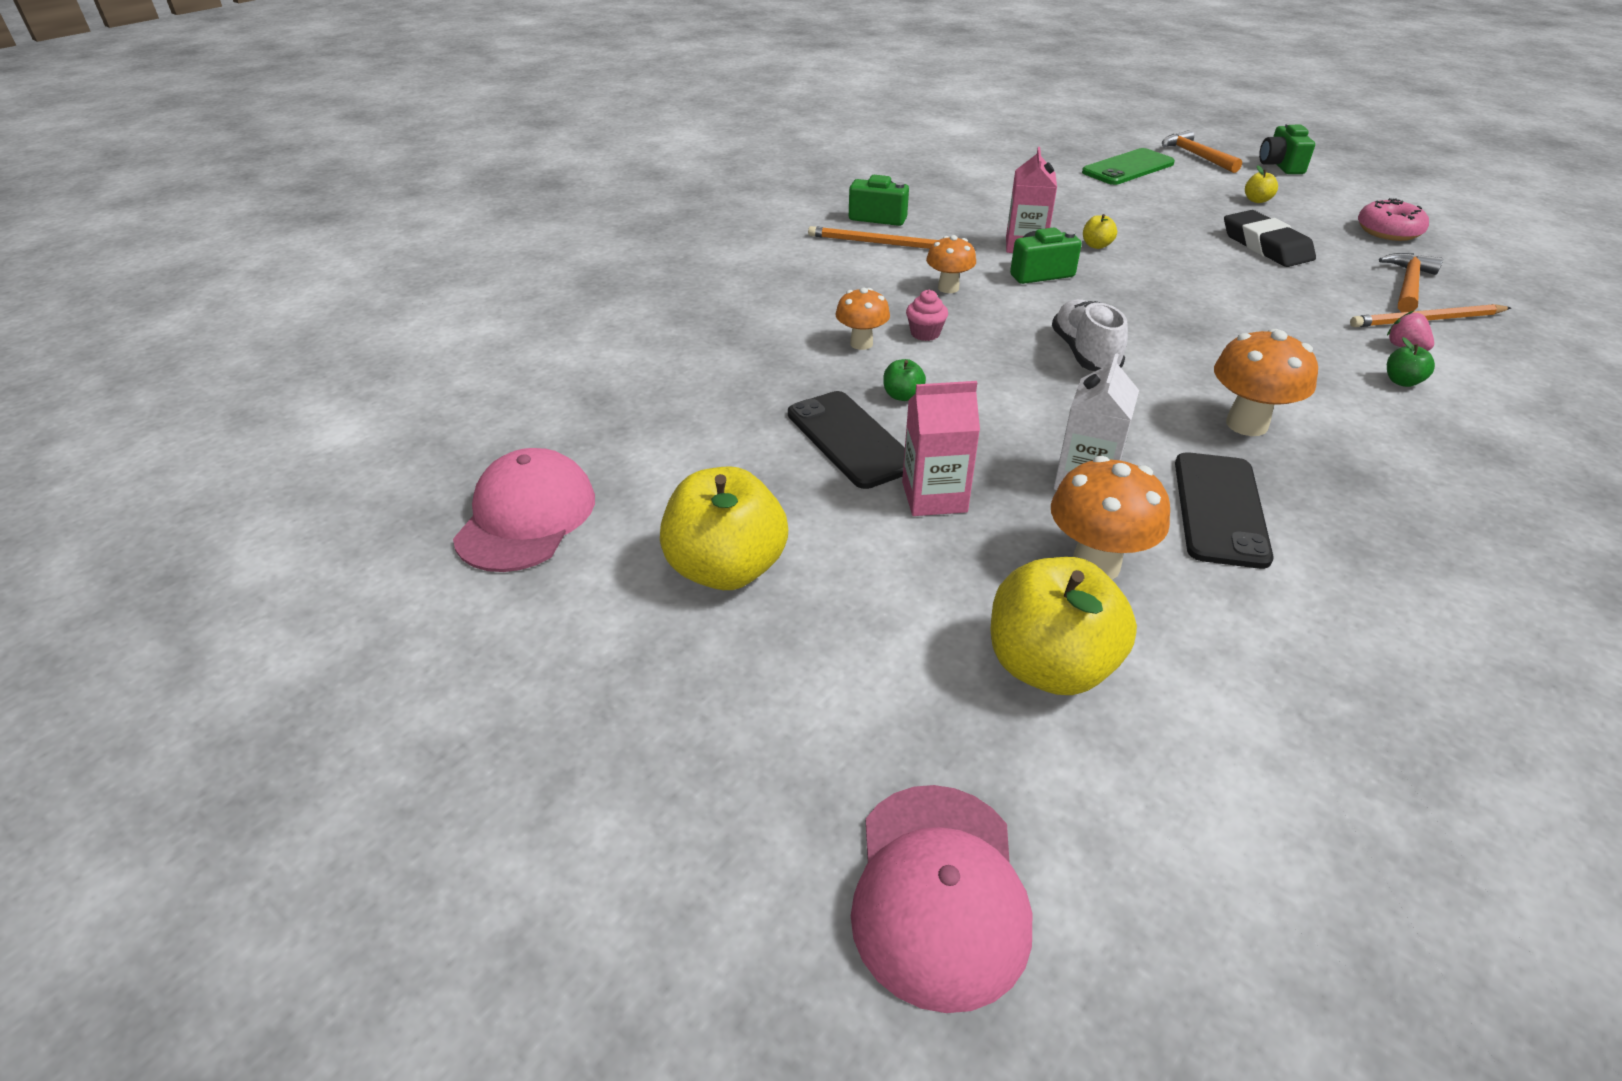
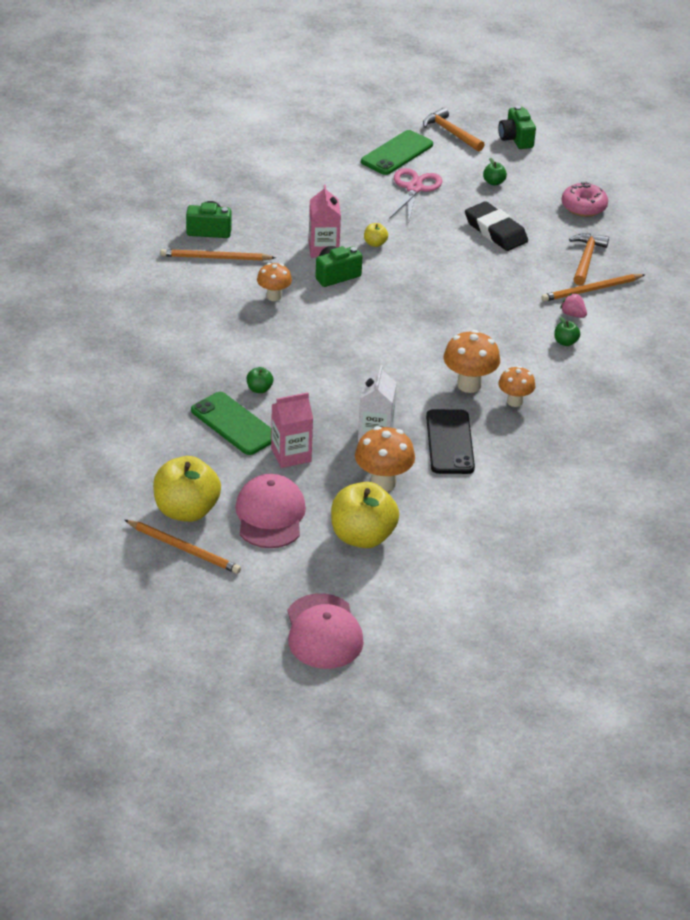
camera: 15 degrees left, 0 degrees up
pink cap [453,448,595,572] -> pink cap moved to [235,474,306,548]
black phone [788,391,905,489] -> green phone [191,392,271,455]
orange mushroom [836,288,890,350] -> orange mushroom moved to [498,366,536,407]
pink cupcake [906,290,948,341] -> none
white shoe [1052,299,1128,371] -> none
yellow apple [1245,165,1278,203] -> green apple [483,158,507,185]
none -> orange pencil [125,520,241,574]
none -> pink scissors [389,168,442,223]

